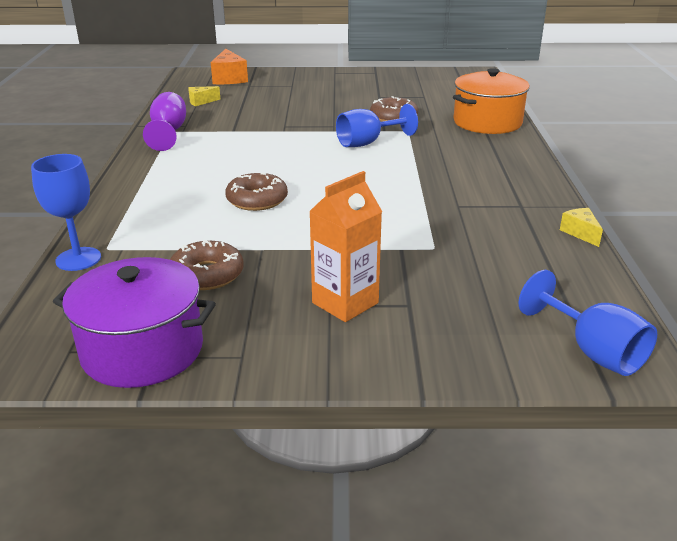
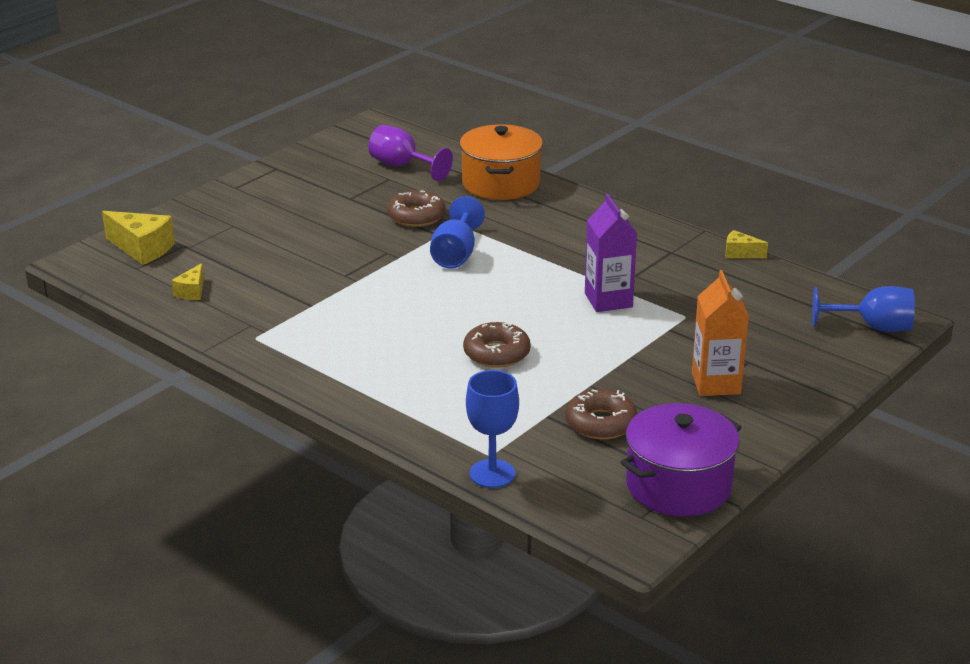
camera: 50 degrees left, 0 degrees up
purple goblet [143,92,186,151] -> purple goblet moved to [368,125,453,181]
orange cheese [211,48,248,84] -> yellow cheese [102,211,175,265]
none -> purple carton [585,194,637,312]

